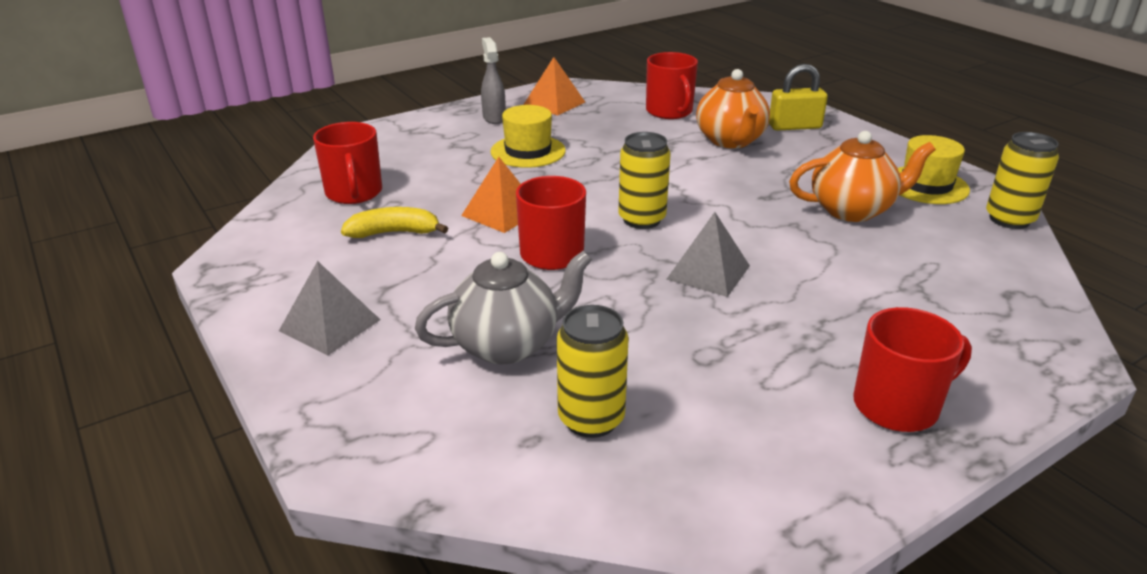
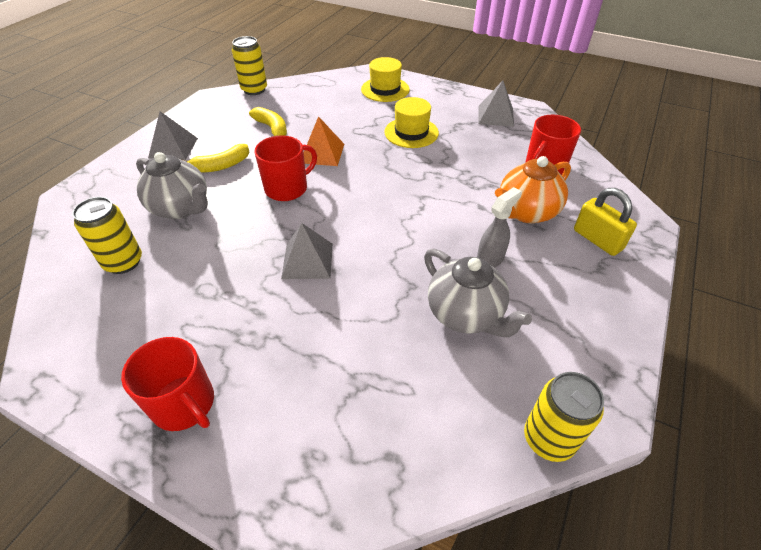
camera: 60 degrees right, 15 degrees up
red mug [313,122,382,204] -> none
grey spray bottle [481,37,506,124] -> grey spray bottle moved to [477,187,522,268]
orange pyramid [523,57,585,116] -> grey pyramid [478,81,514,127]
yellow can [618,132,671,229] -> yellow can moved to [232,36,267,95]
orange teapot [789,131,936,222] -> grey teapot [424,248,532,337]
yellow hat [898,135,970,204] -> yellow hat moved to [361,57,410,102]
none -> yellow banana [181,144,249,172]

